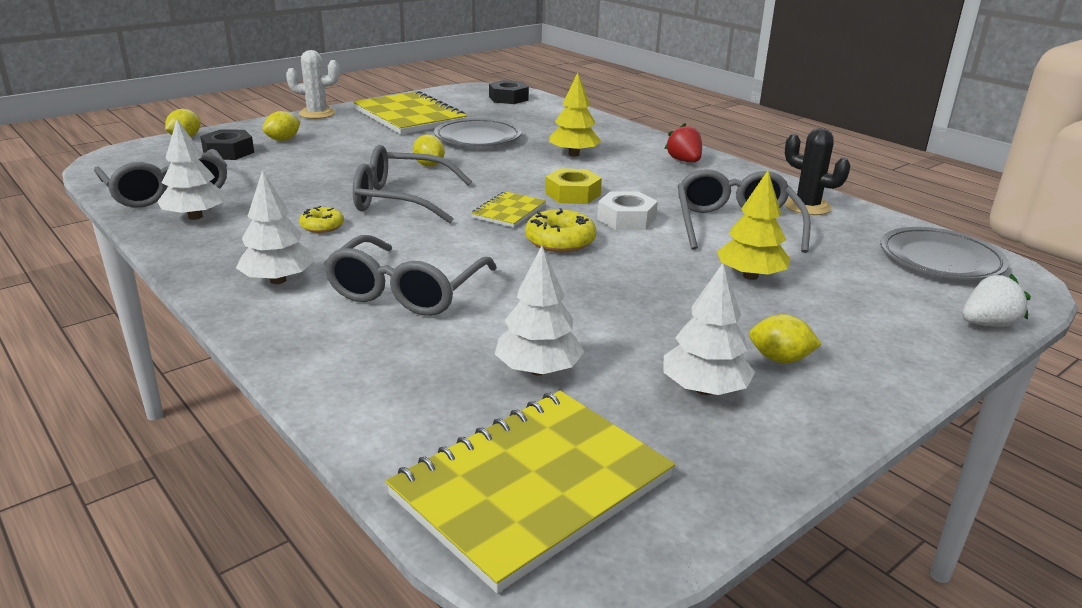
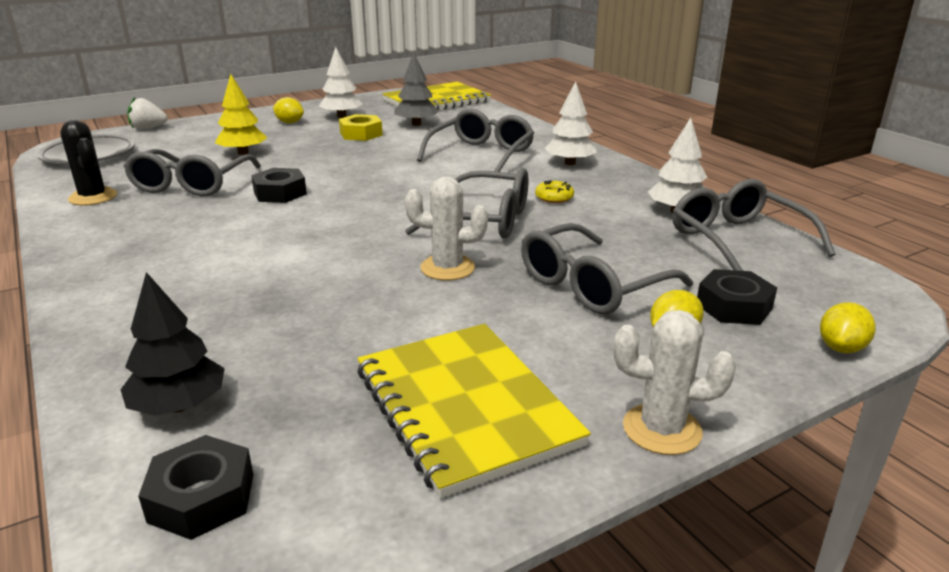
camera: 170 degrees left, 0 degrees up
yellow lemon [413,135,445,166] -> white cactus [405,176,488,280]
grey plate [434,118,521,146] -> none
yellow notebook [471,191,546,228] -> none
white tree [495,246,584,375] -> grey tree [394,53,439,126]
yellow donut [525,208,596,252] -> none
yellow nut [545,168,602,204] -> yellow nut moved to [339,114,383,141]
yellow tree [549,73,601,156] -> none
white nut [597,192,658,230] -> black nut [251,168,307,203]
red strawberry [664,123,702,162] -> none
none -> black tree [120,272,225,416]
none -> grey glasses [521,223,693,314]

